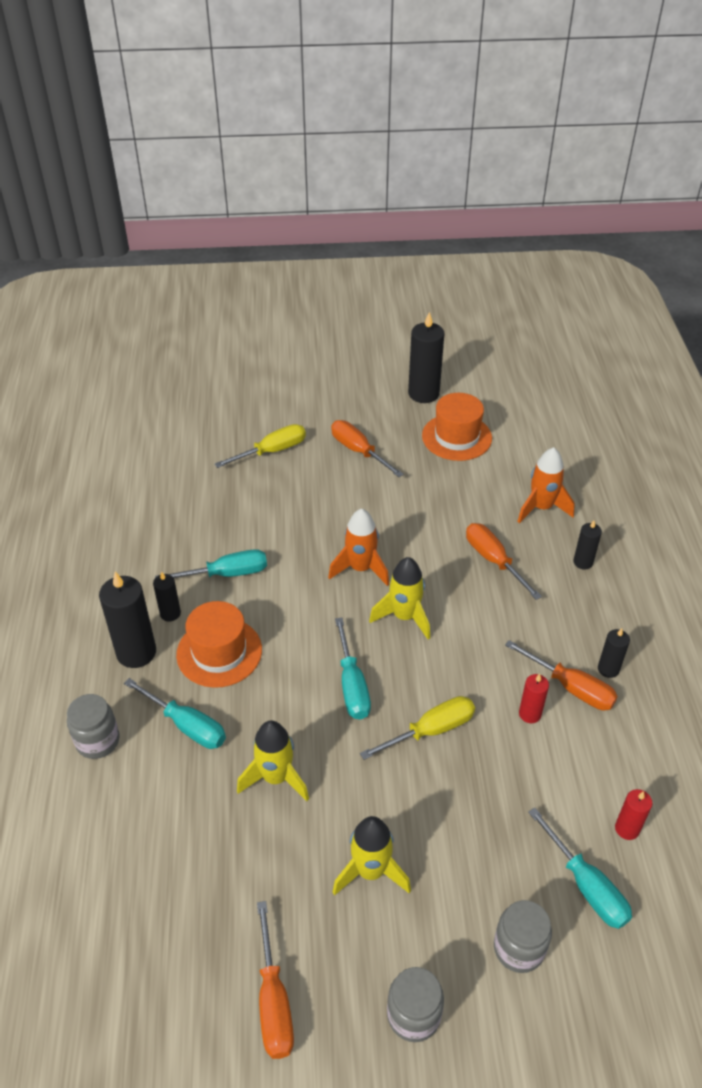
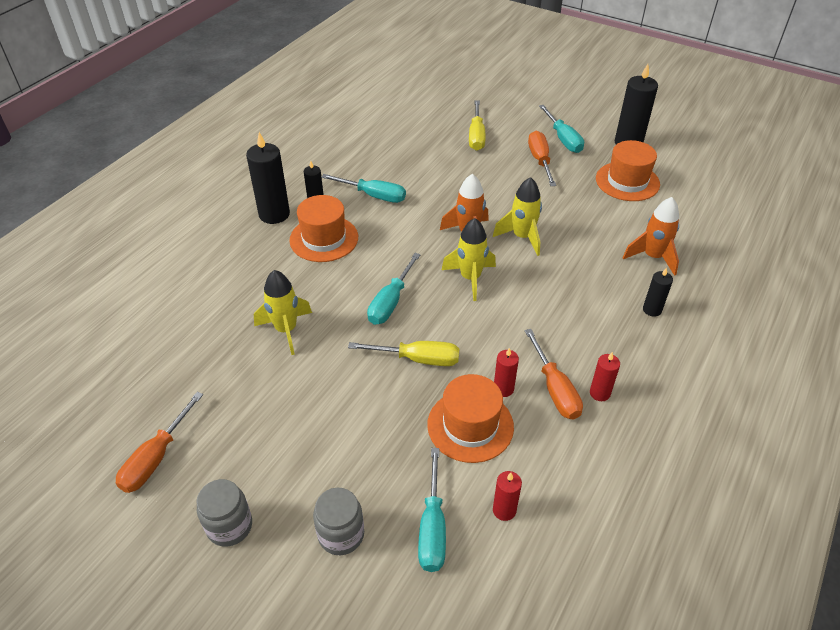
camera: 35 degrees right, 0 degrees up
grey jar [67,694,120,759] -> none
turquoise screwdriver [124,678,226,749] -> turquoise screwdriver moved to [539,105,584,153]
yellow screwdriver [215,424,306,468] -> yellow screwdriver turned 90 degrees clockwise [469,100,486,151]
yellow rocket [332,816,411,896] -> yellow rocket moved to [493,177,542,256]
orange screwdriver [466,523,542,600] -> none
black candle [598,628,630,678] -> red candle [590,352,620,401]
none -> orange hat [427,374,514,463]

